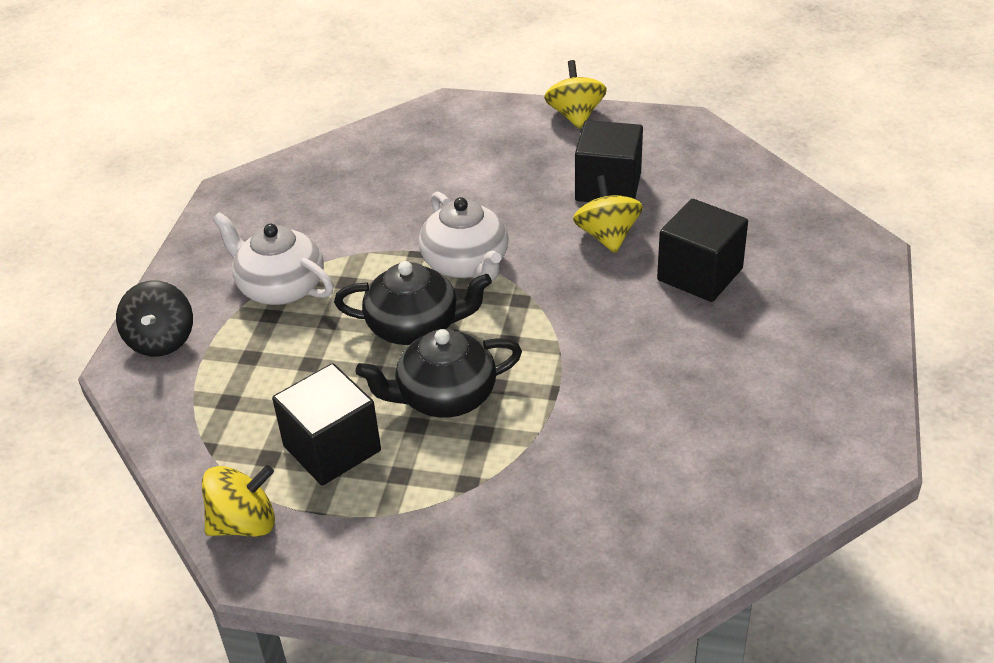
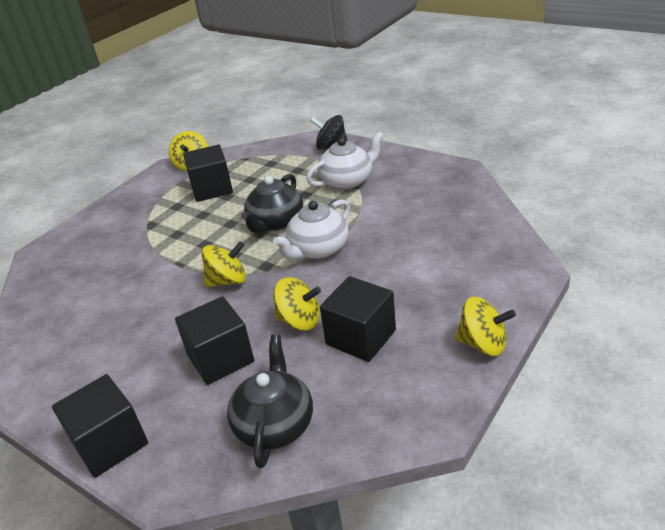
camera: 115 degrees right, 5 degrees down
black teapot [356,329,522,418] -> black teapot moved to [227,335,313,468]
white teapot [419,192,508,280] -> white teapot turned 45 degrees counterclockwise [273,199,350,260]
none -> black cube [52,374,148,478]
none -> yellow spinning top [202,241,246,287]

